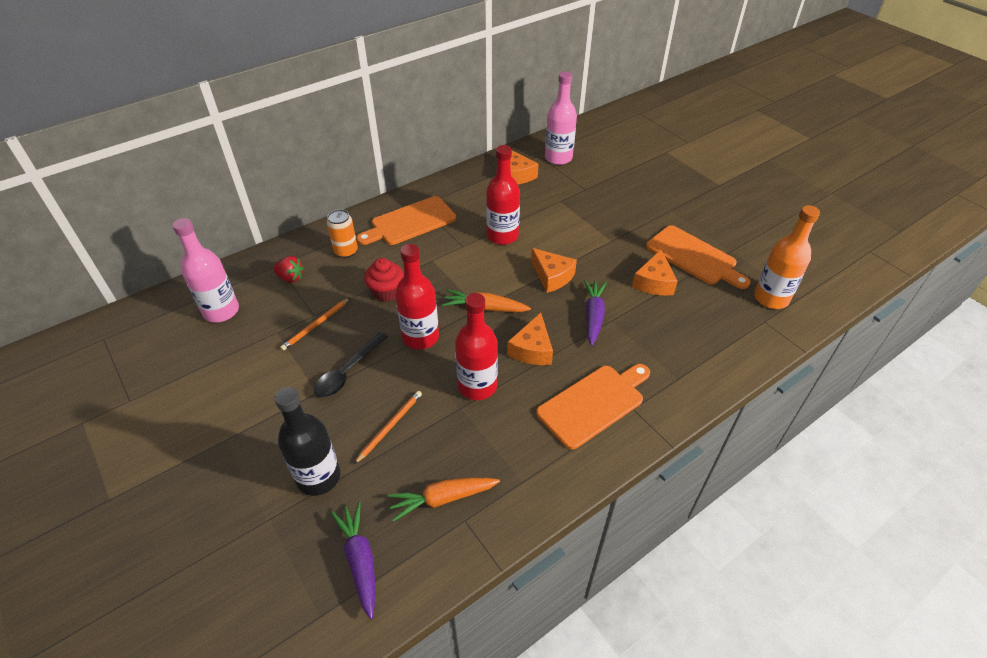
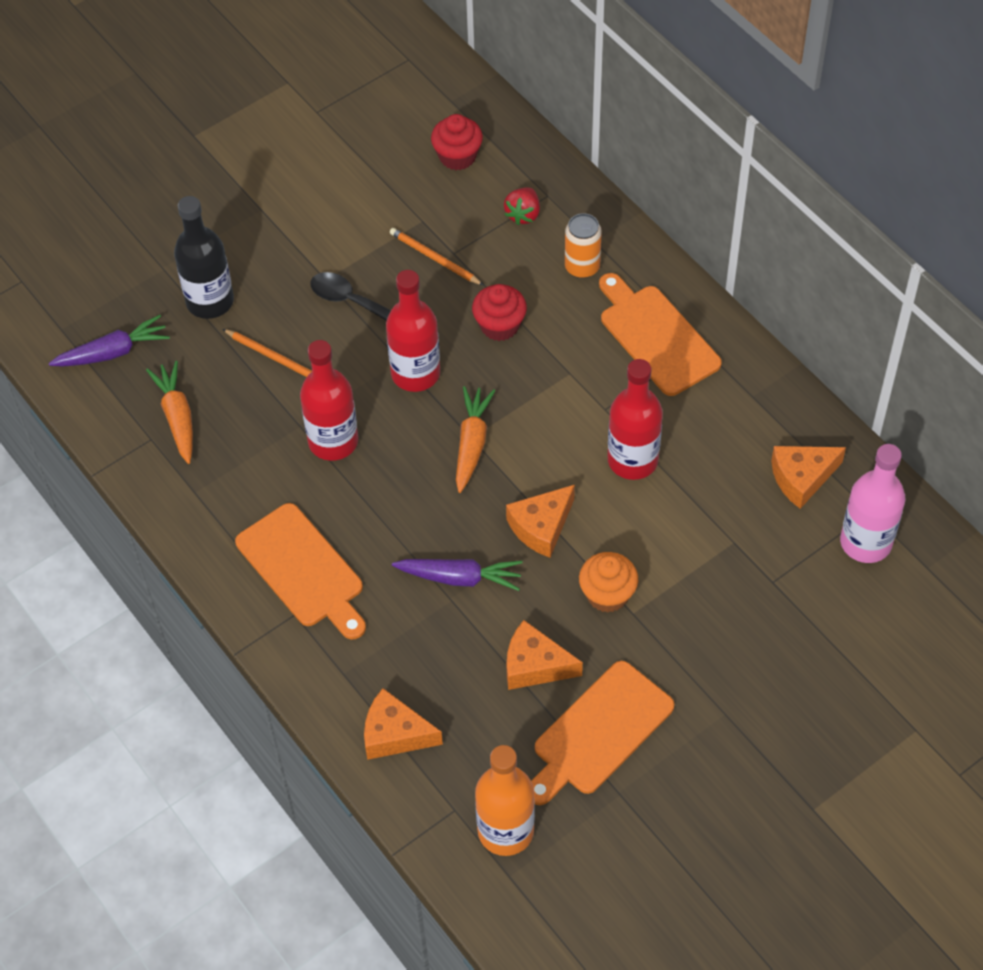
camera: 90 degrees right, 10 degrees up
pink bottle [172,218,239,322] -> red cupcake [431,114,483,170]
orange cheese [507,313,553,365] -> orange cheese moved to [364,688,443,760]
none -> orange cupcake [579,552,638,613]

